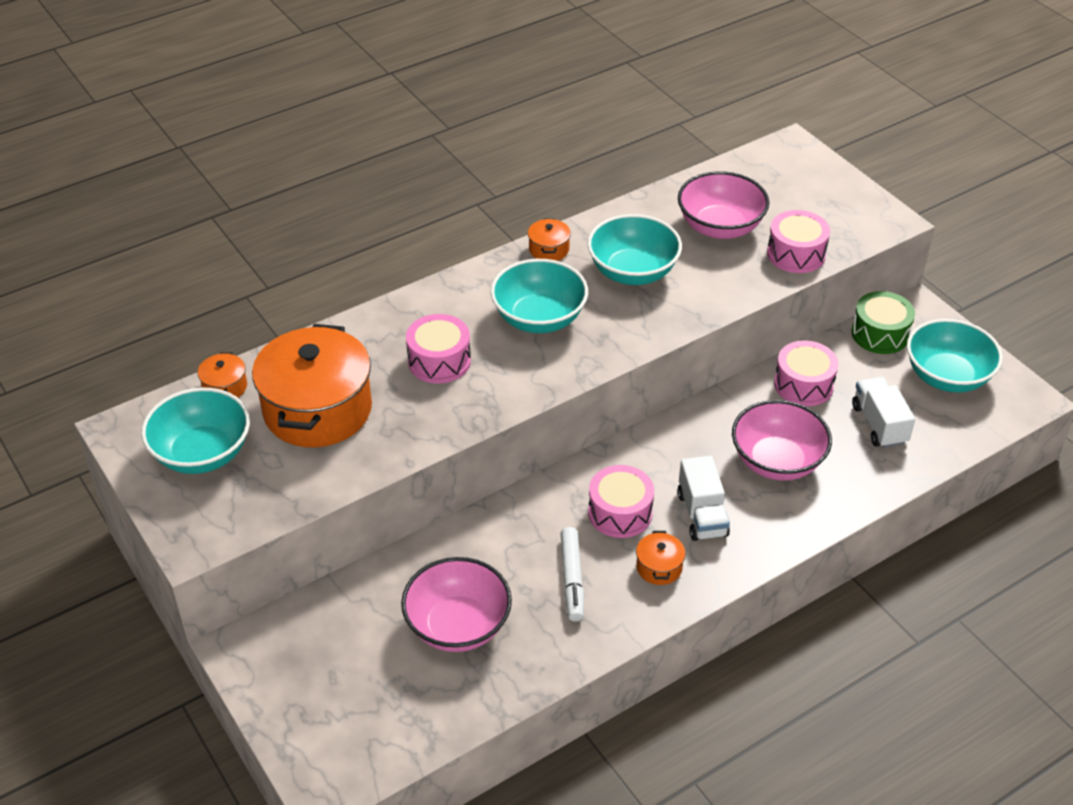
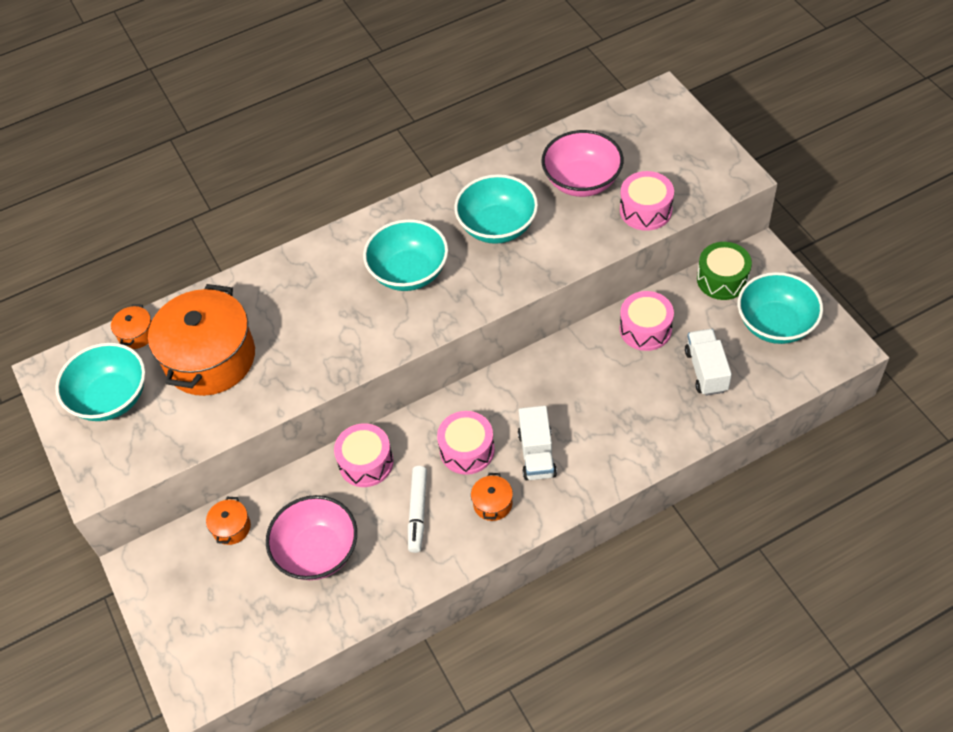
camera: 10 degrees right, 10 degrees up
pink drum [406,314,471,384] -> pink drum moved to [334,423,394,487]
orange pot [528,219,571,261] -> orange pot moved to [206,497,251,545]
pink bowl [732,400,832,481] -> none

